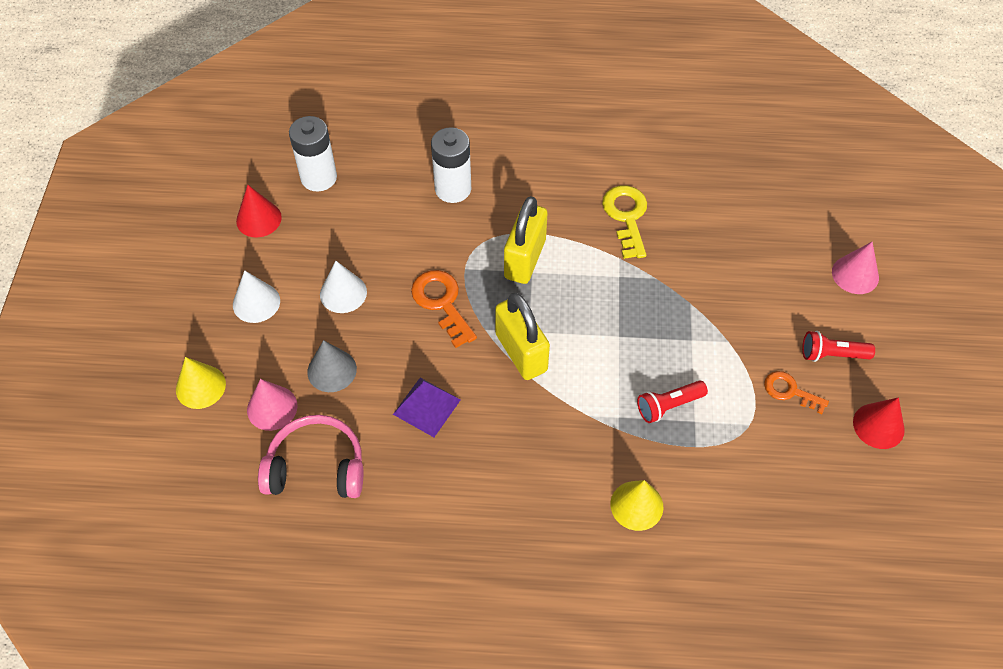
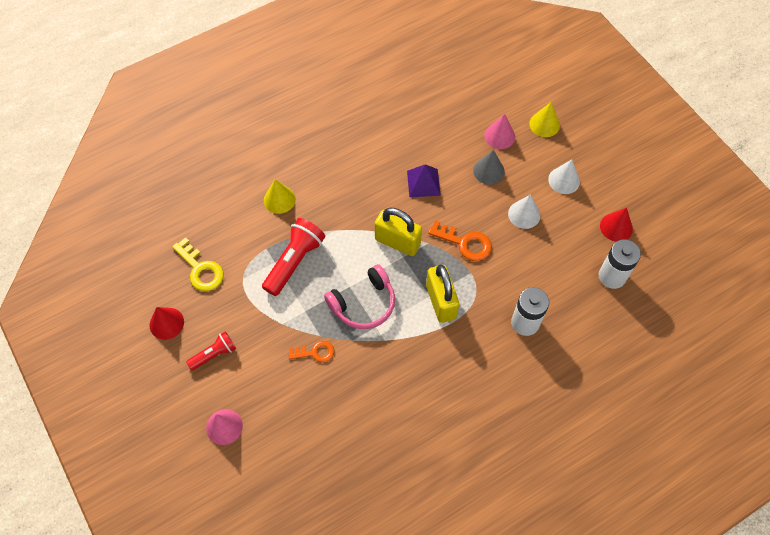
camera: 145 degrees right, 5 degrees up
pink headphones [258,415,363,498] -> pink headphones moved to [324,264,395,329]
yellow key [602,185,647,259] -> yellow key moved to [172,237,224,291]
red flashlight [637,381,708,423] -> red flashlight [262,218,325,296], size x1.71
orange key [764,371,829,414] -> orange key moved to [289,341,334,363]

